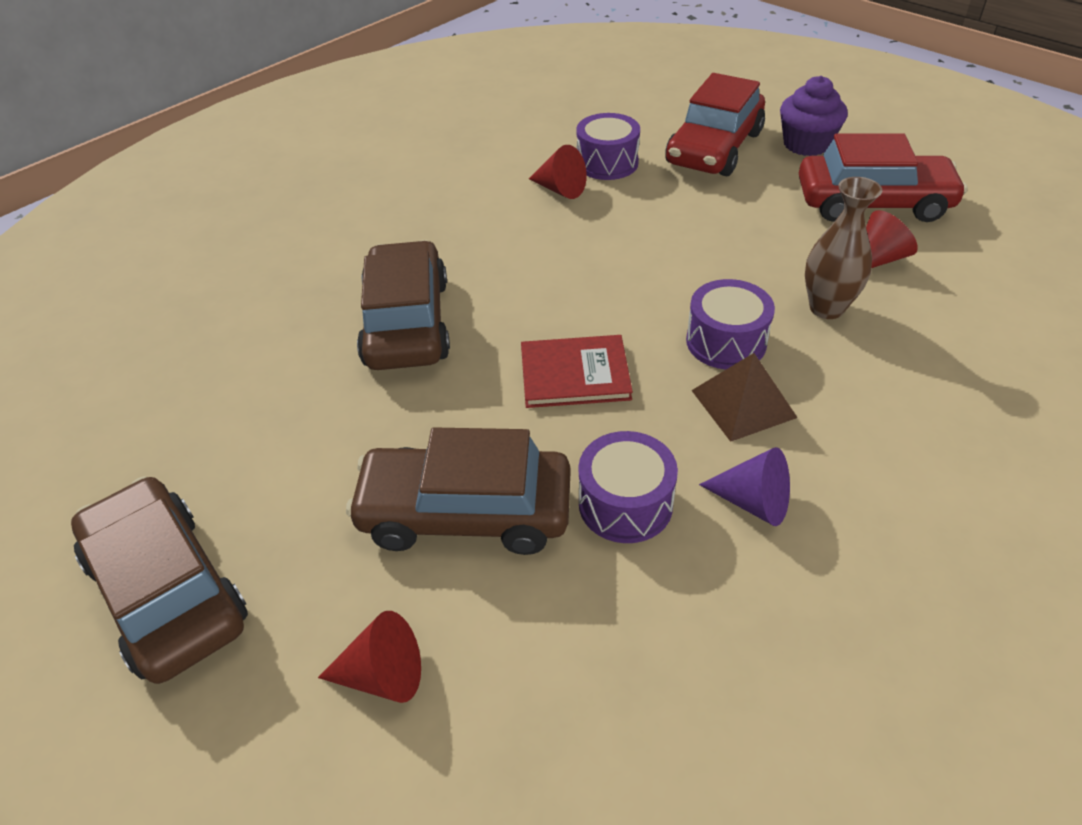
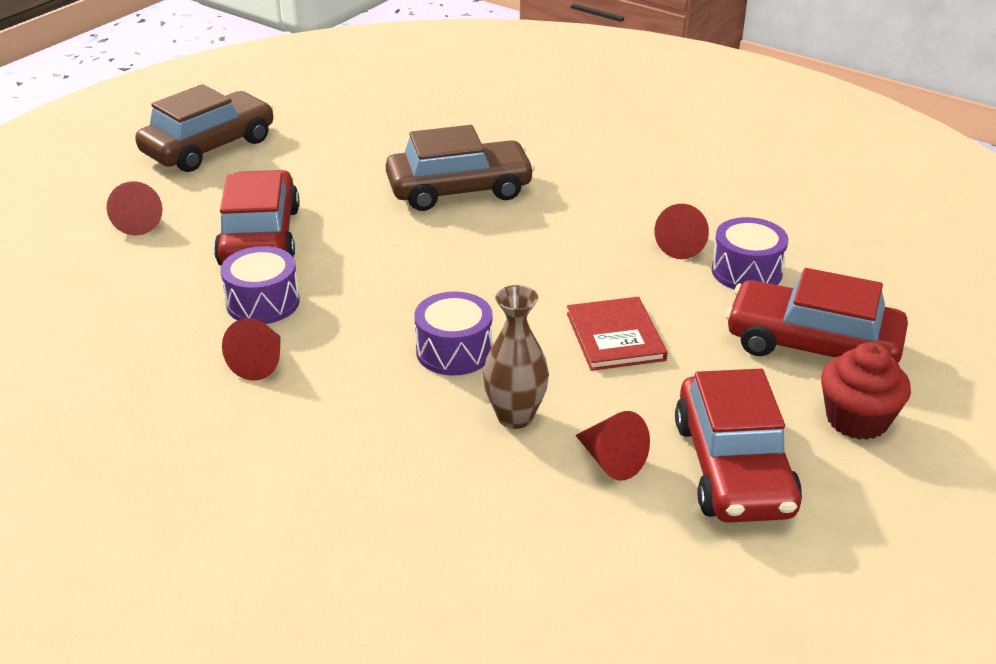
camera: 80 degrees right, 10 degrees down
brown car [346,427,570,555] -> red car [214,170,300,266]
red book [521,335,633,408] -> red book moved to [567,297,667,371]
brown pyramid [691,353,797,442] -> none
purple cone [699,447,790,526] -> red cone [222,318,280,381]
purple cupcake [780,76,848,156] -> red cupcake [821,342,911,440]

